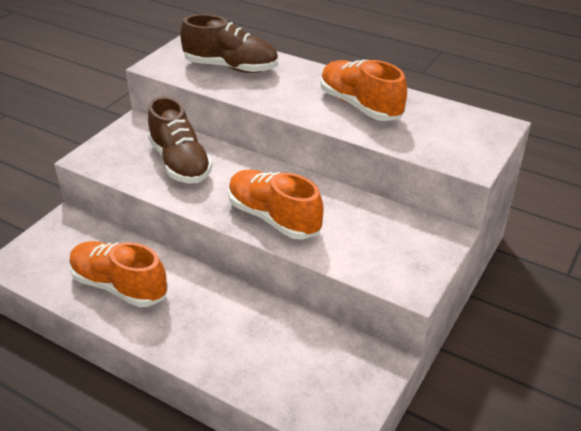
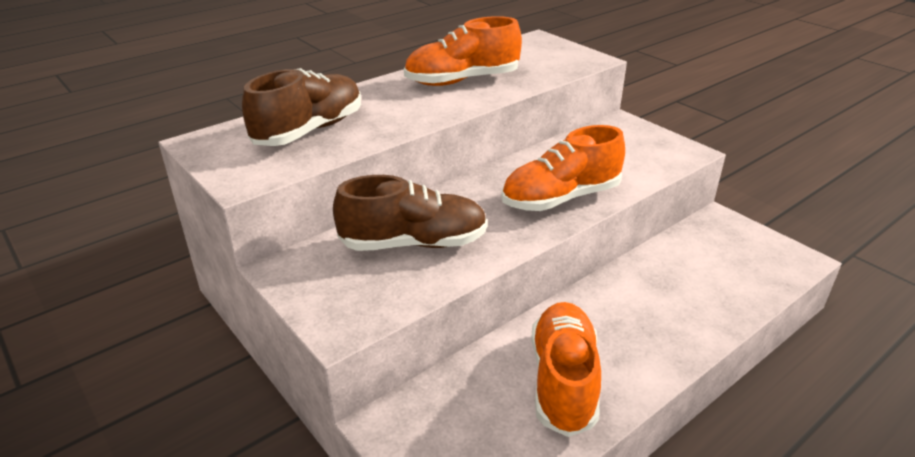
camera: 70 degrees left, 5 degrees down
orange shoe [69,241,168,307] -> orange shoe turned 135 degrees clockwise [531,302,601,437]

